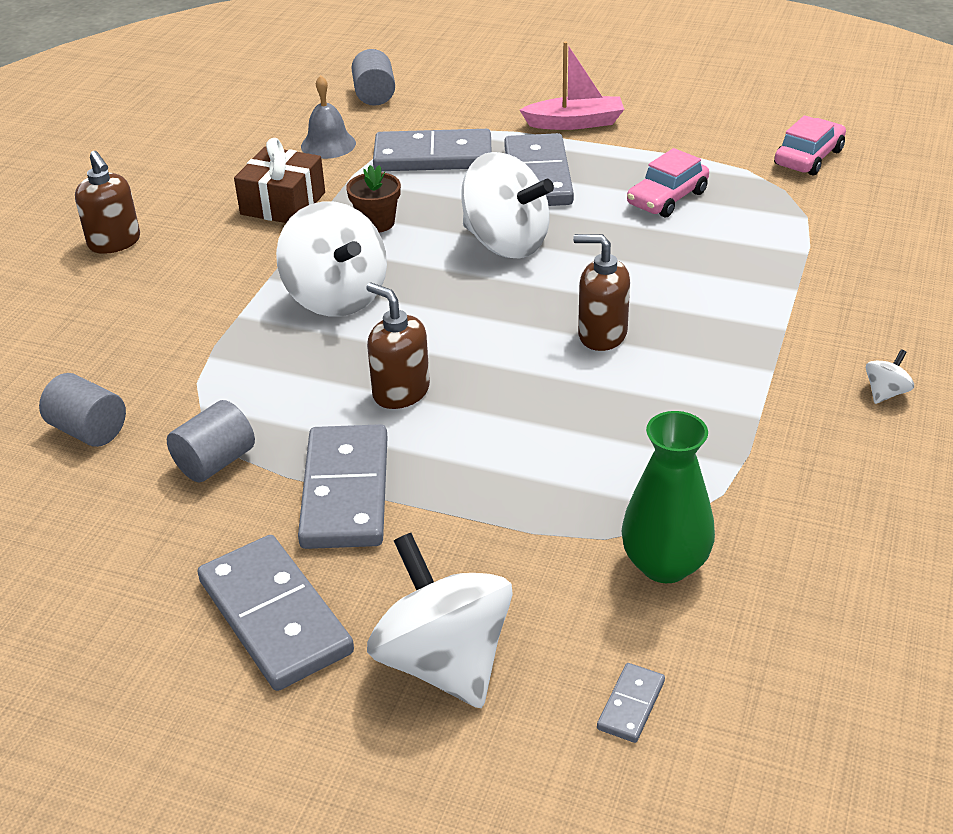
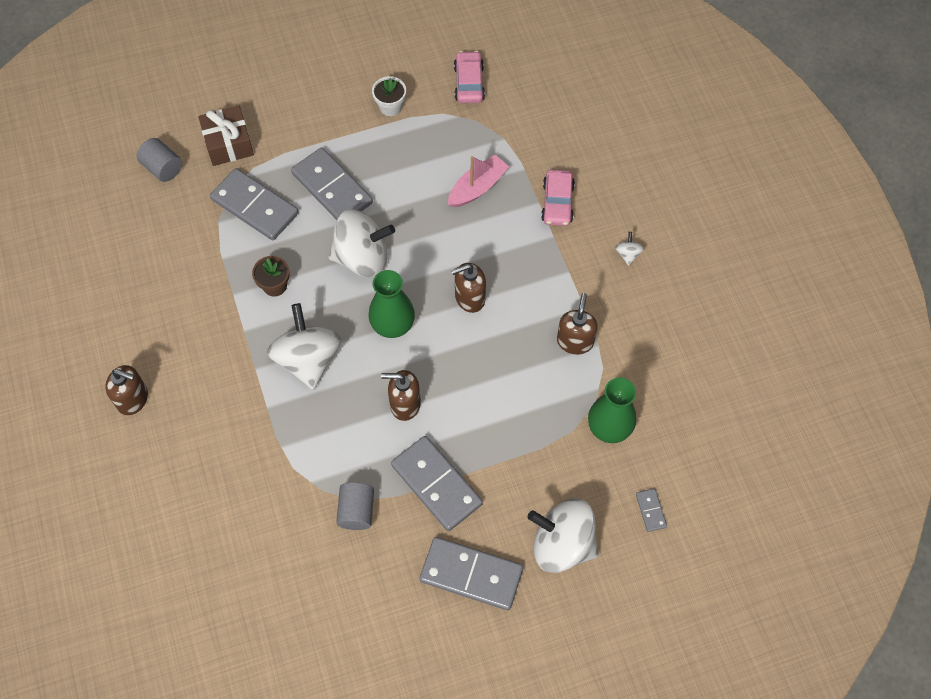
camera: 40 degrees left, 25 degrees up
grey cylinder [39,373,126,447] -> none
brown gift [234,138,325,223] -> brown gift moved to [198,106,254,166]
white spinning top [276,201,387,317] -> white spinning top turned 120 degrees counterclockwise [267,303,342,389]
grey bell [301,75,356,159] -> none
grey domino [373,129,492,171] -> grey domino turned 75 degrees clockwise [210,168,299,240]
pink boat [520,41,625,130] -> pink boat moved to [448,155,509,208]
pink car [627,148,709,217] -> pink car moved to [541,170,575,226]
none -> green vase [368,270,415,338]
none -> white flower pot [372,76,406,116]
none -> brown soap dispenser [557,293,598,355]

